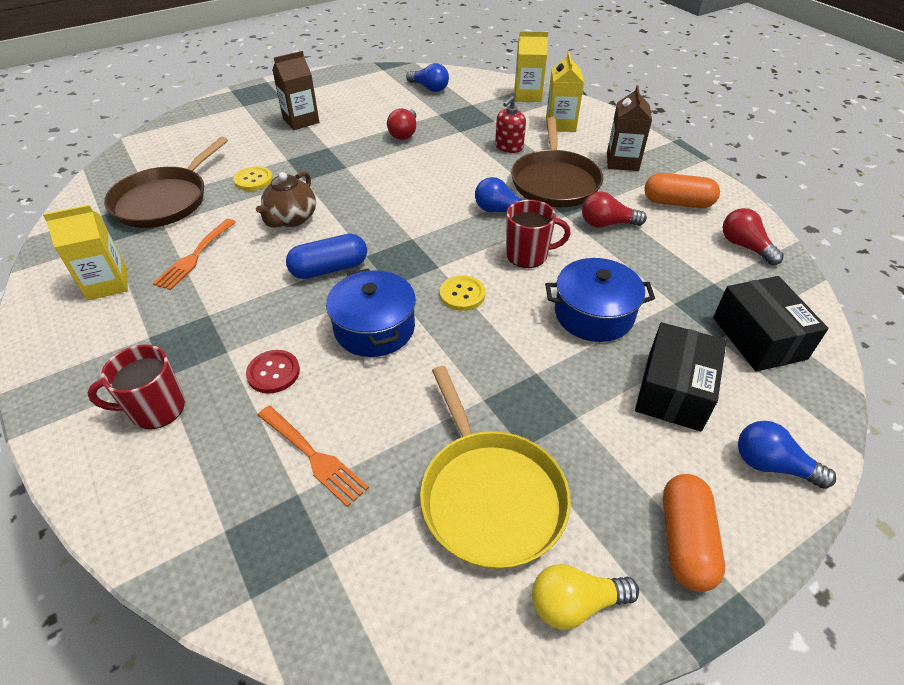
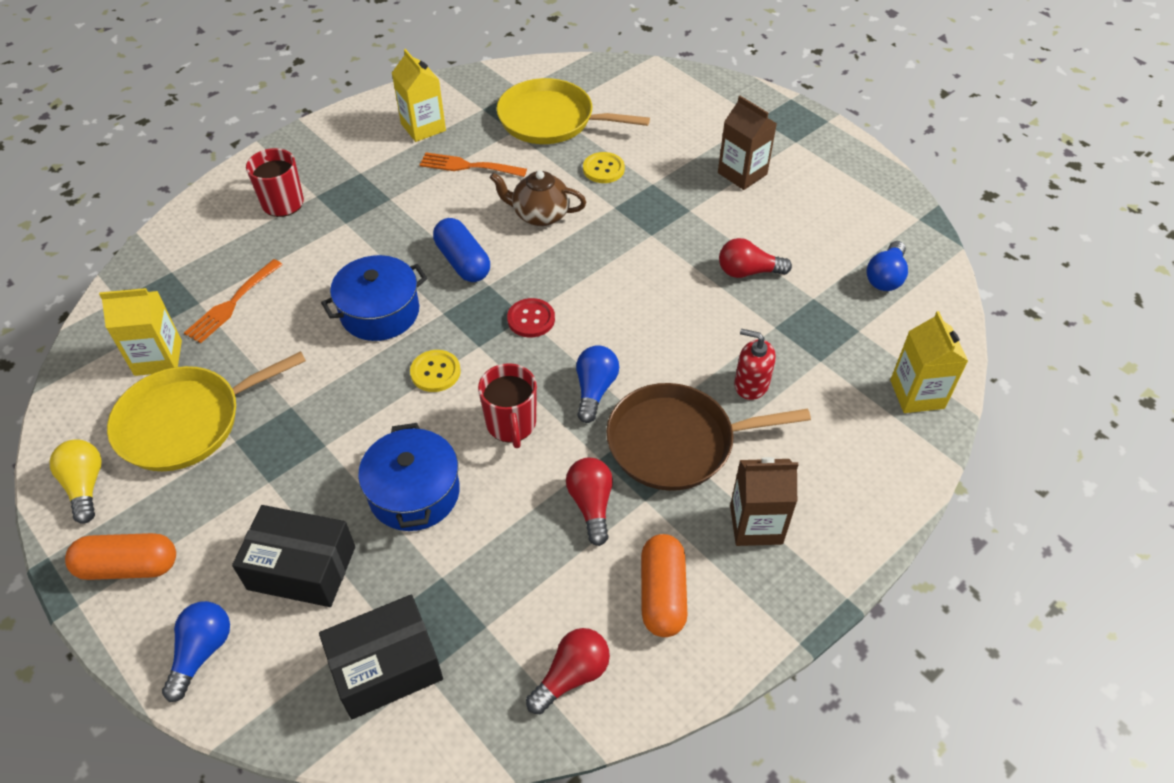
camera: 80 degrees right, 5 degrees up
brown pan [104,137,228,228] -> yellow pan [497,78,650,144]
red button [246,350,300,393] -> red button moved to [507,298,555,338]
yellow carton [546,52,584,132] -> yellow carton moved to [99,288,182,376]

